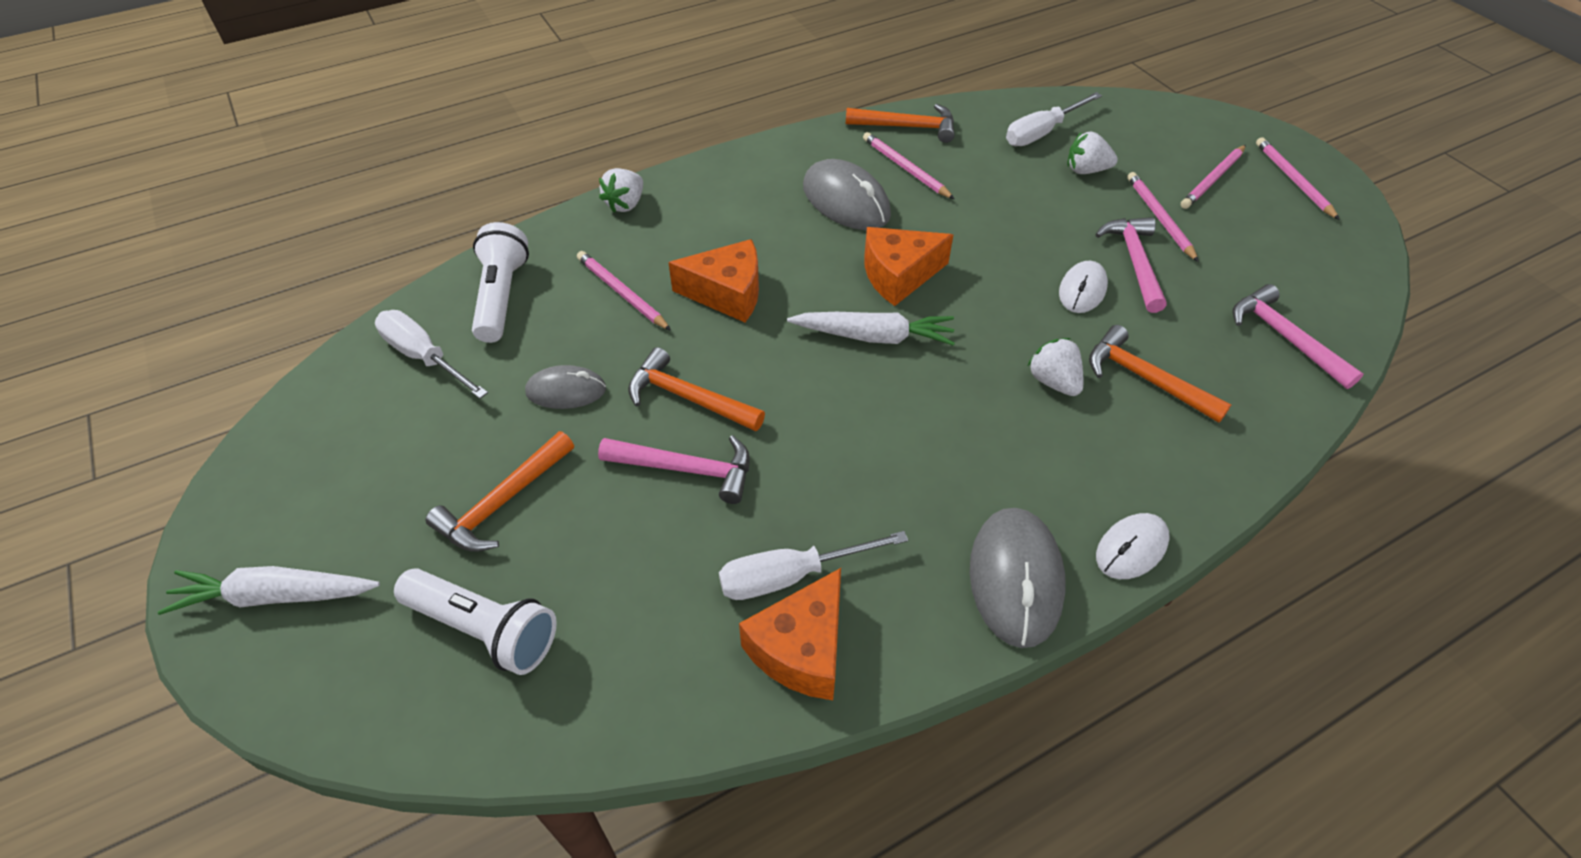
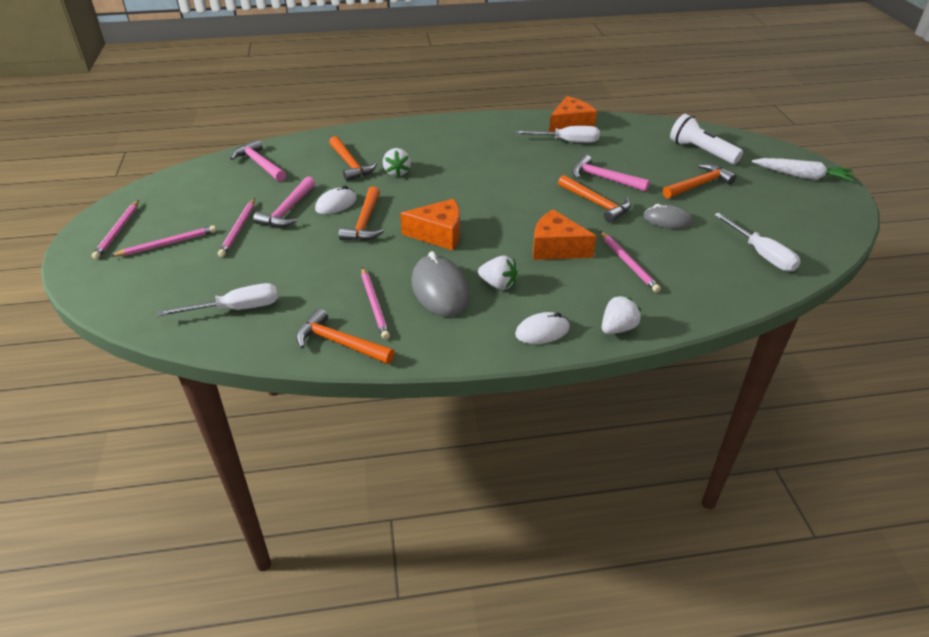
camera: 160 degrees left, 10 degrees down
white flashlight [472,222,529,343] -> none
white carrot [787,312,955,346] -> none
grey mouse [970,508,1066,648] -> none
white strawberry [1067,132,1118,174] -> white strawberry moved to [478,255,518,290]
white mouse [1096,513,1170,579] -> white mouse moved to [515,312,570,344]
pink hammer [1232,284,1364,389] -> pink hammer turned 150 degrees clockwise [230,139,286,182]
none -> orange hammer [339,187,384,241]

